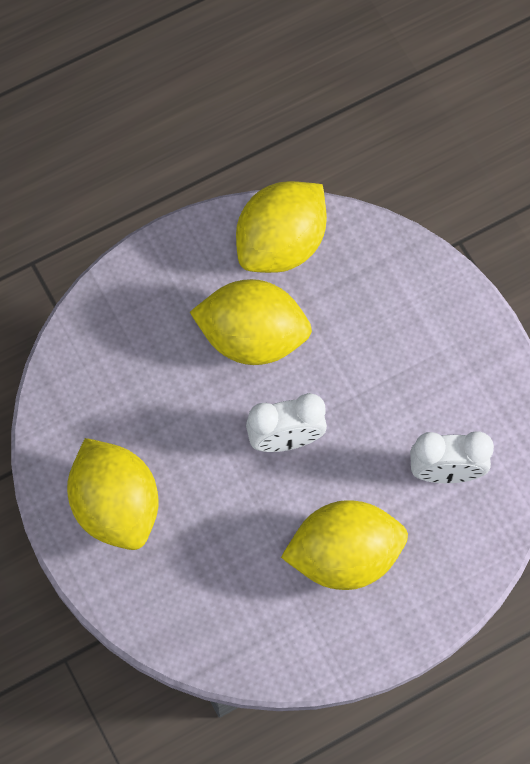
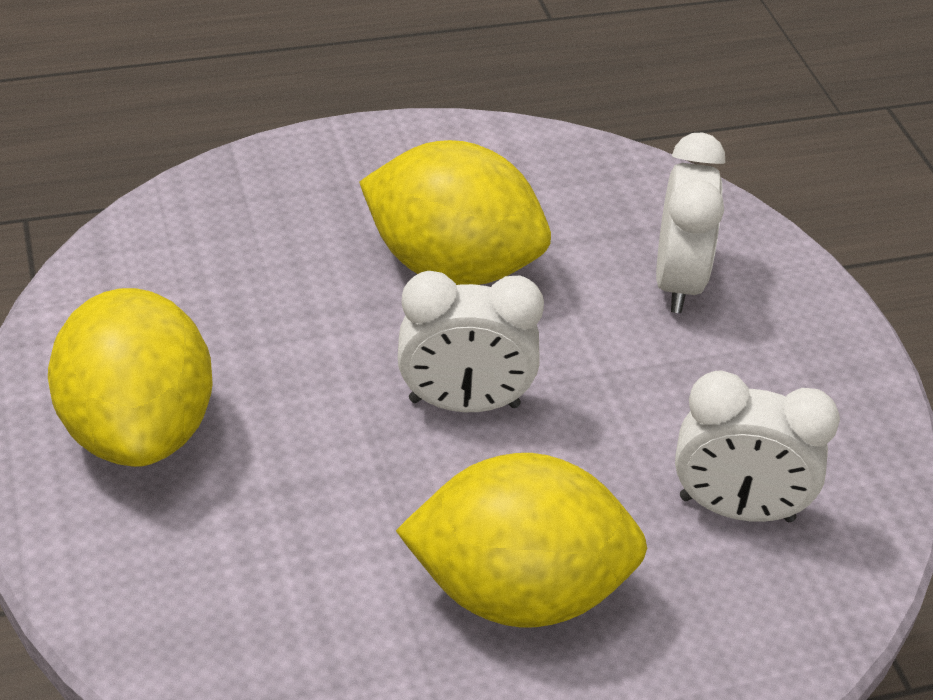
camera: 10 degrees right, 25 degrees down
yellow lemon [236,181,327,273] -> none
none -> white clock [656,132,725,313]

